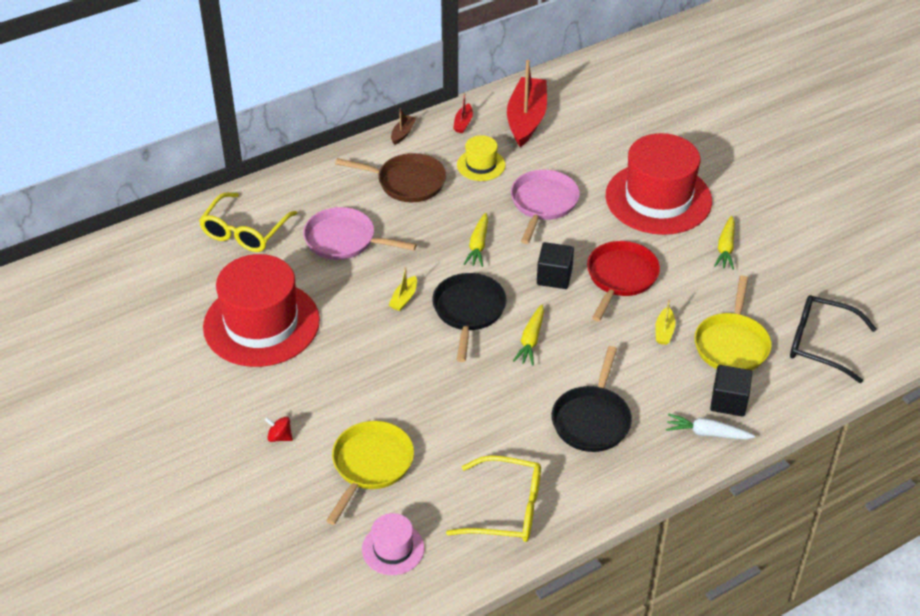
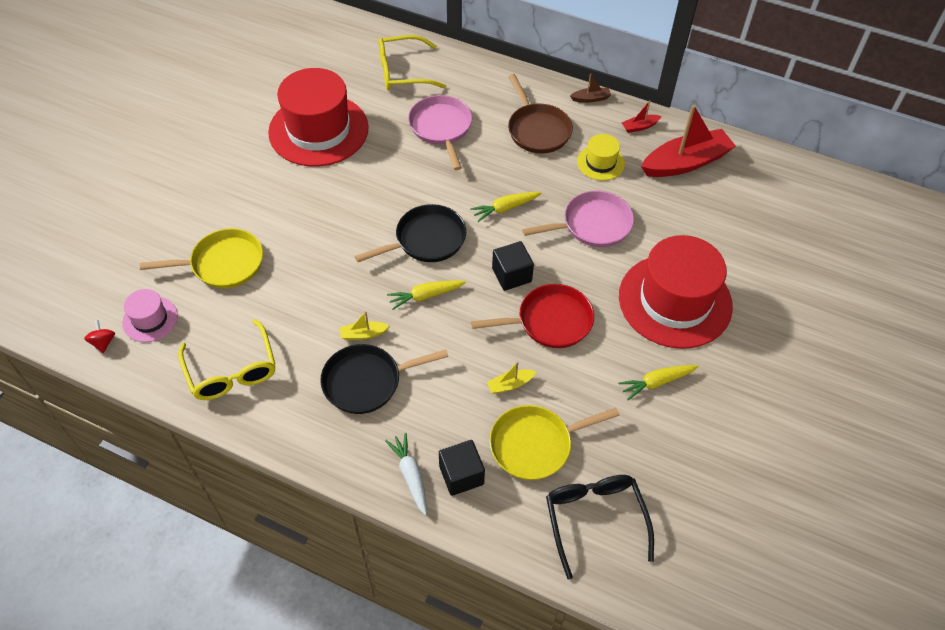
camera: 55 degrees right, 10 degrees up
red spinning top [265,417,293,442] -> red spinning top moved to [84,320,115,353]
yellow boat [389,267,417,311] -> yellow boat moved to [340,311,390,340]

